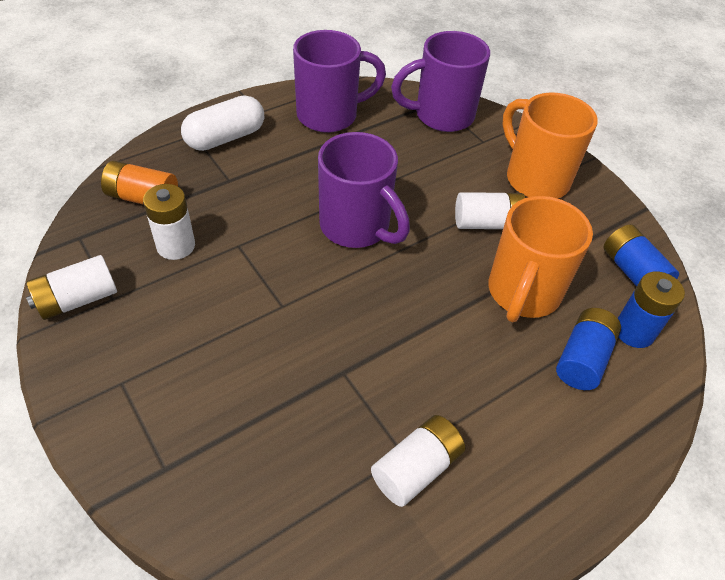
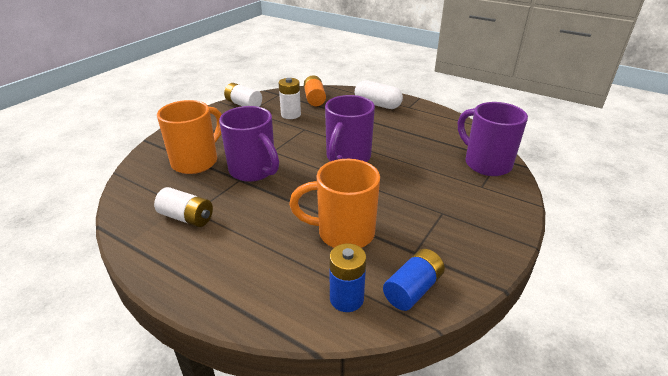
camera: 70 degrees right, 15 degrees down
purple mug [293,30,386,133] -> purple mug moved to [219,106,279,182]
white battery [455,192,526,229] -> none
orange mug [502,92,598,198] -> orange mug moved to [157,100,221,174]
blue battery [556,308,621,390] -> none

